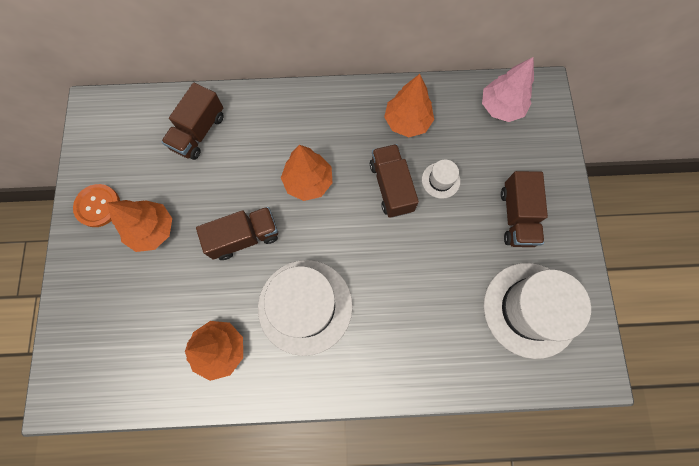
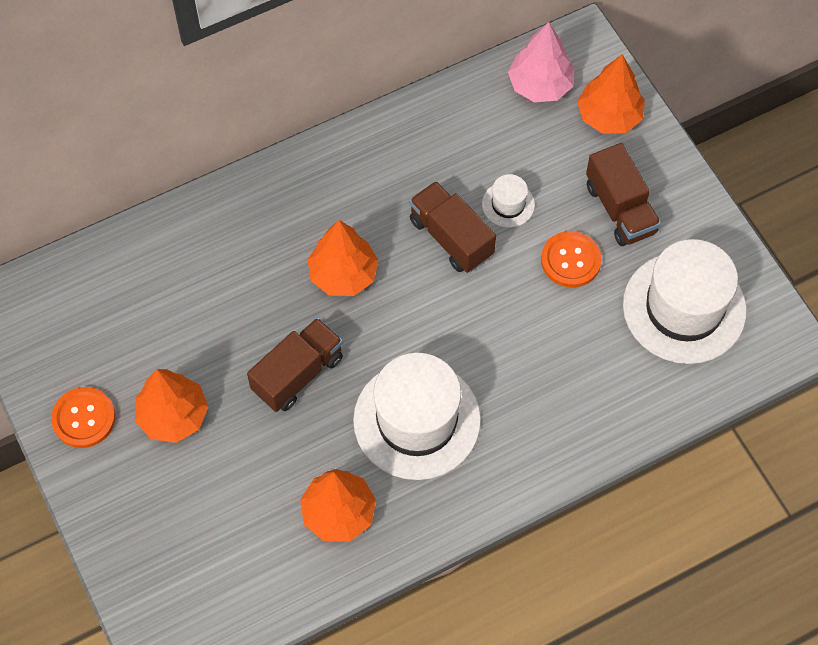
camera: 25 degrees left, 10 degrees down
brown truck [161,83,224,160] -> none
orange tree [384,74,434,137] -> orange tree moved to [577,55,645,134]
none -> orange button [541,231,602,287]

